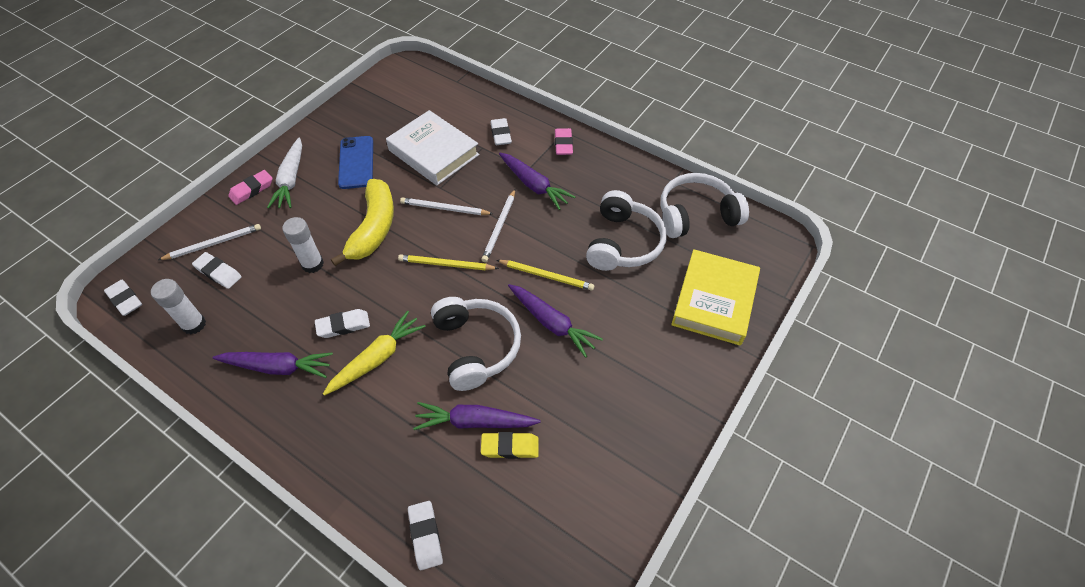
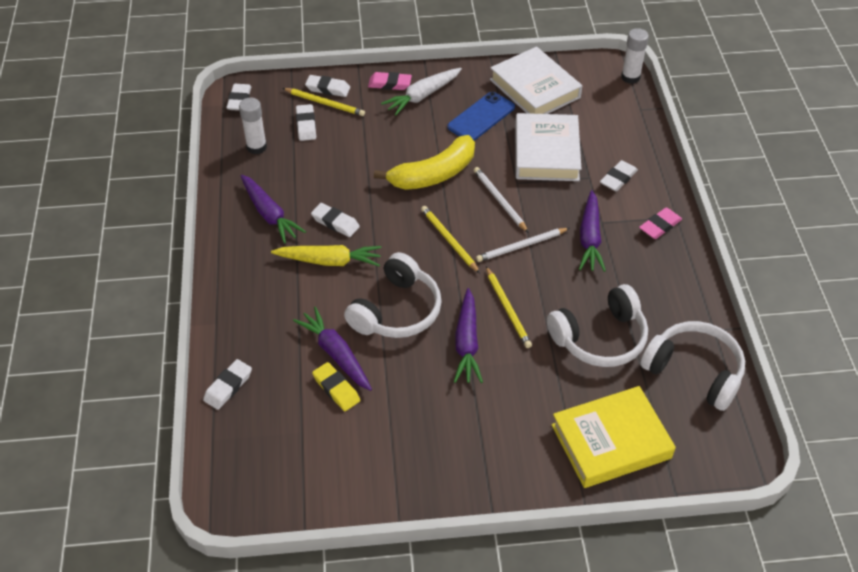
camera: 50 degrees right, 5 degrees down
white pencil [158,224,261,260] -> yellow pencil [283,88,365,116]
white glue stick [282,217,324,273] -> white glue stick moved to [621,28,649,84]
none -> white eraser [305,75,350,97]
none -> white book [490,47,582,114]

